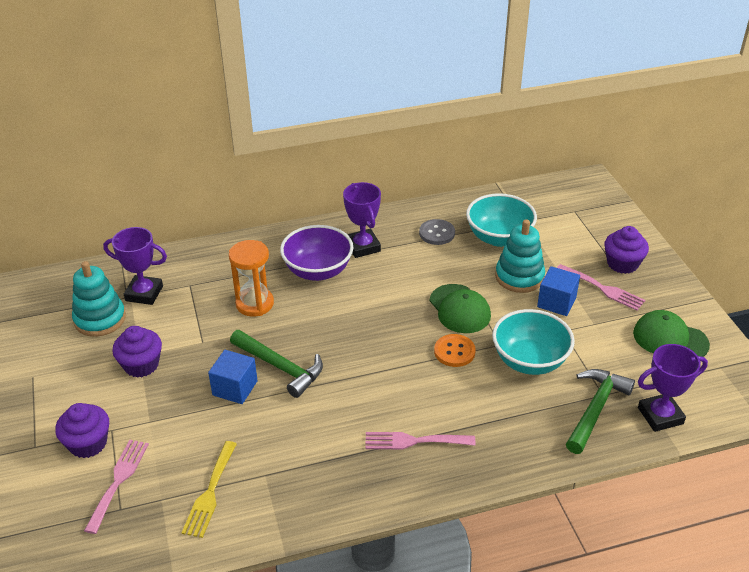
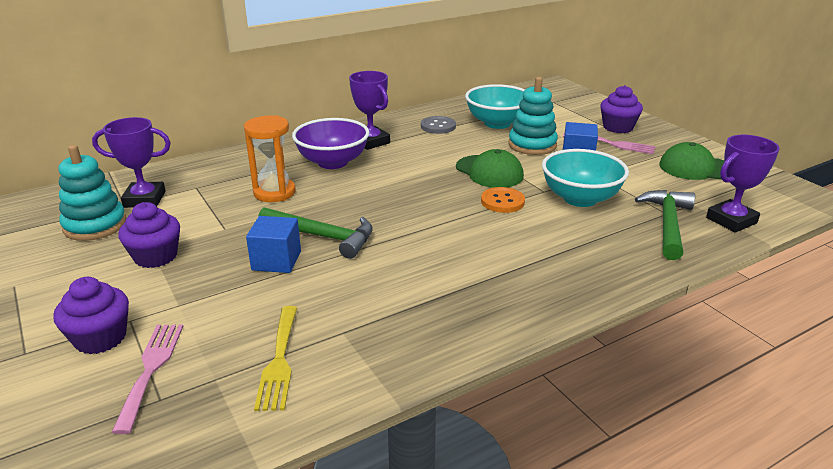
camera: 15 degrees left, 10 degrees down
pink fork [365,432,475,450] -> none

